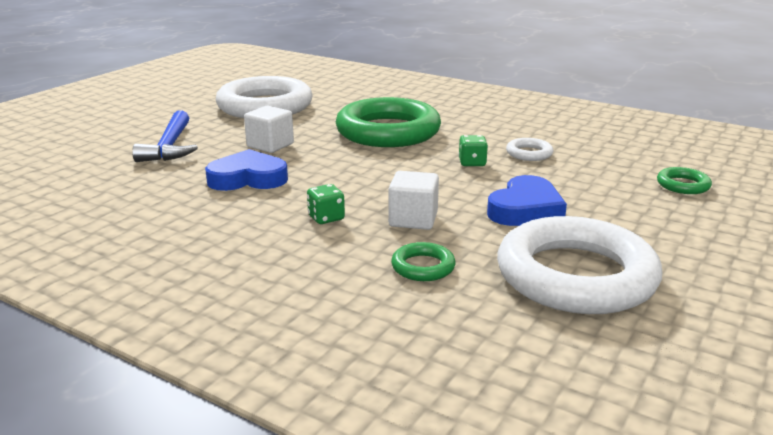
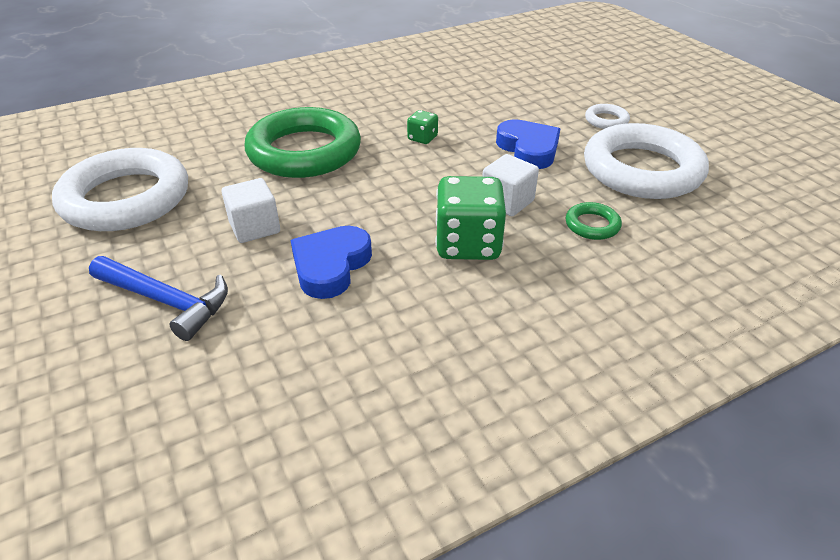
camera: 60 degrees left, 15 degrees up
green dice [307,184,345,224] -> green dice [435,176,506,260], size x2.06
white ring [506,138,553,161] -> white ring moved to [585,104,630,129]
green ring [657,167,712,194] -> none

